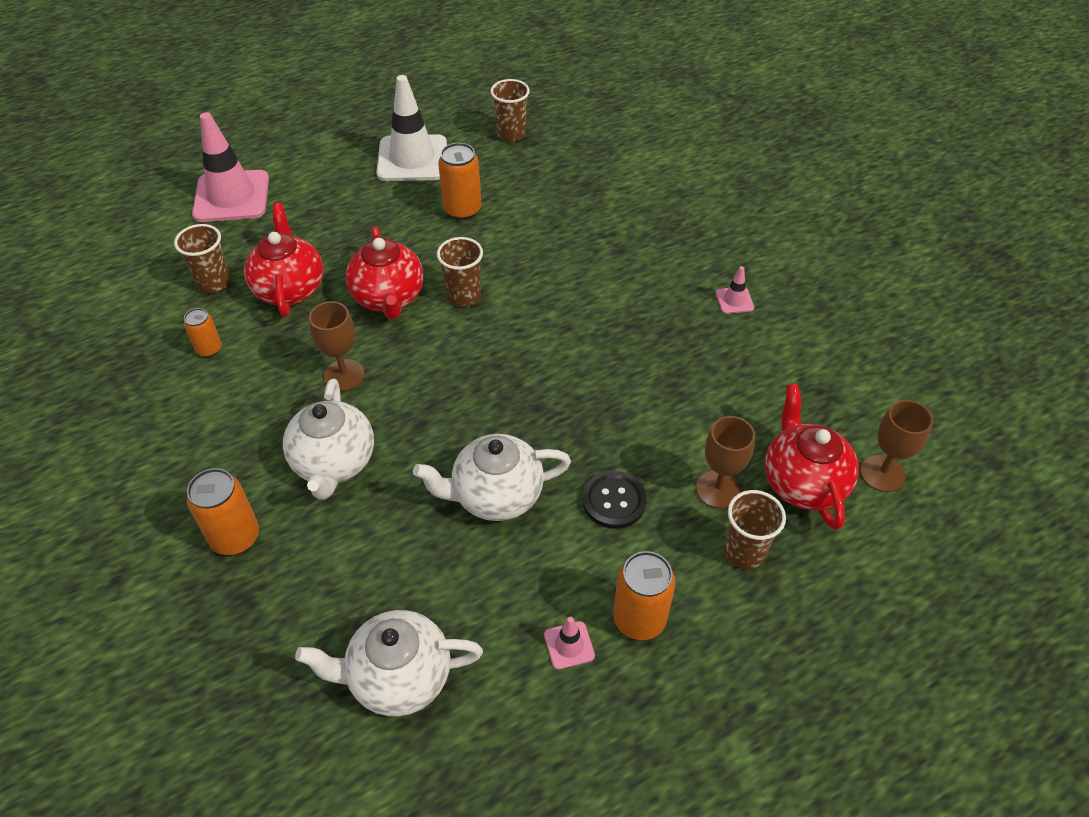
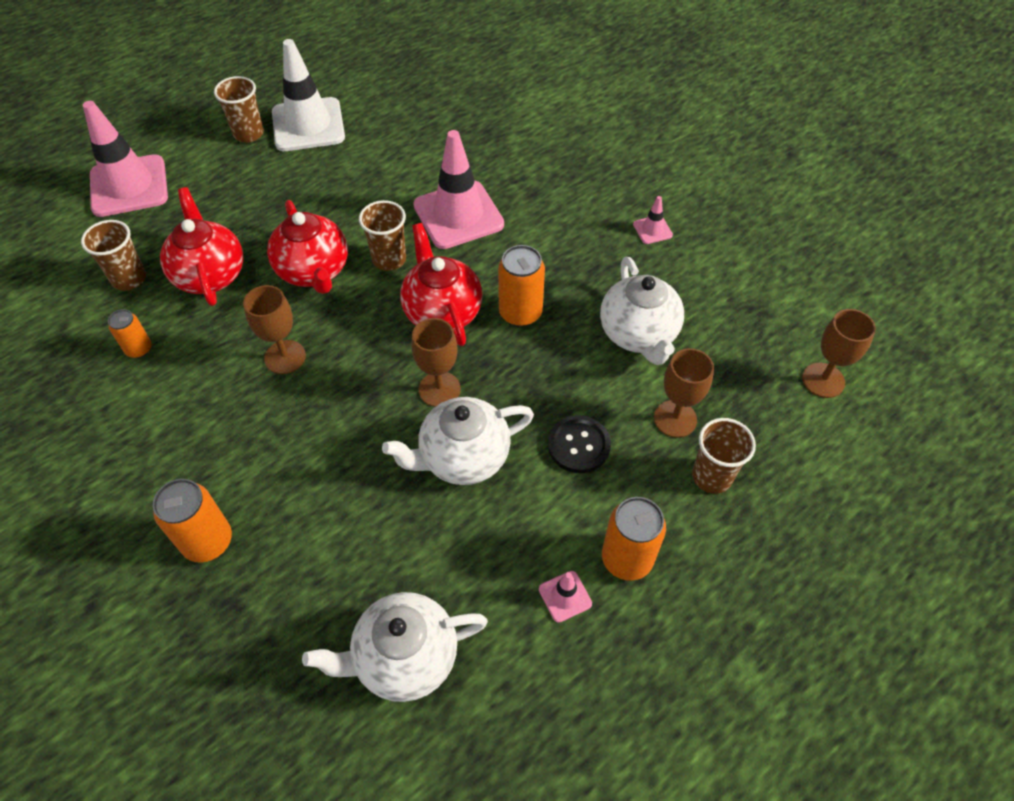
camera: 10 degrees left, 5 degrees up
white teapot [283,379,374,500] -> white teapot moved to [600,257,684,365]
orange can [438,143,482,220] -> orange can moved to [498,245,545,327]
brown cup [490,79,530,142] -> brown cup moved to [214,76,264,143]
red teapot [765,384,859,530] -> red teapot moved to [400,223,482,346]
none -> brown goblet [411,318,461,407]
none -> pink traffic cone [413,130,504,249]

